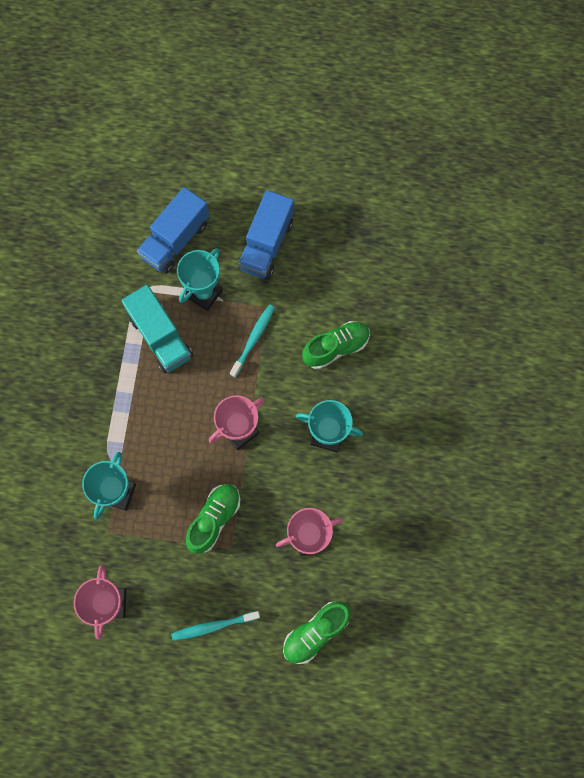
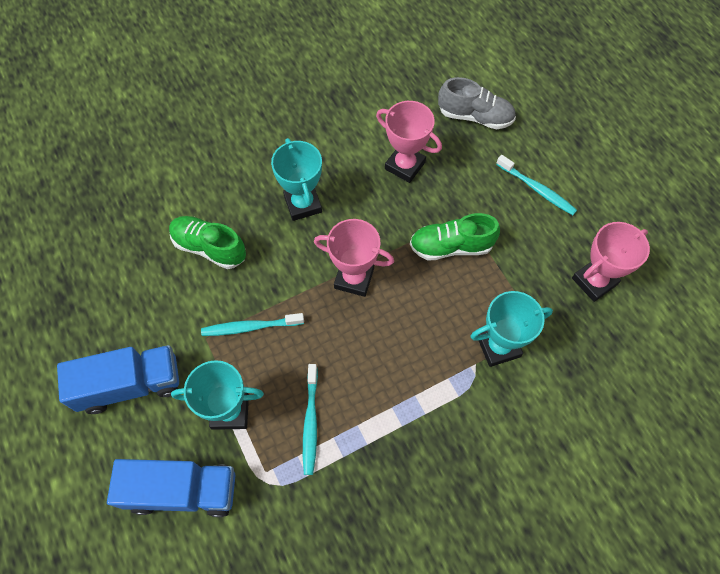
camera: 125 degrees left, 10 degrees down
turquoise truck [121,285,193,373] -> turquoise toothbrush [303,364,318,475]
green shoe [283,601,351,664] -> grey shoe [438,77,516,129]

